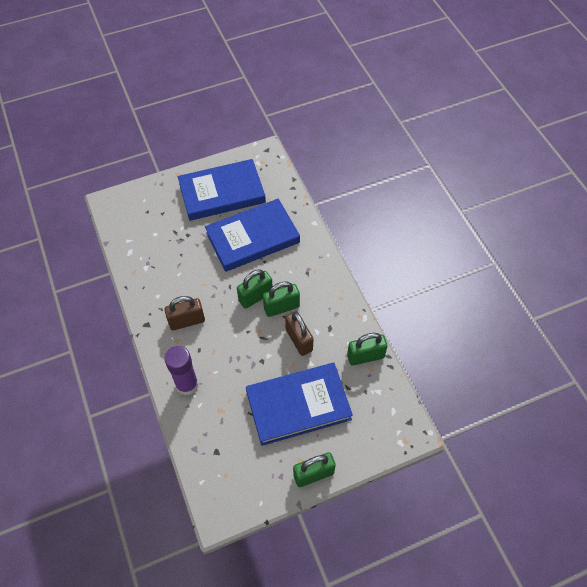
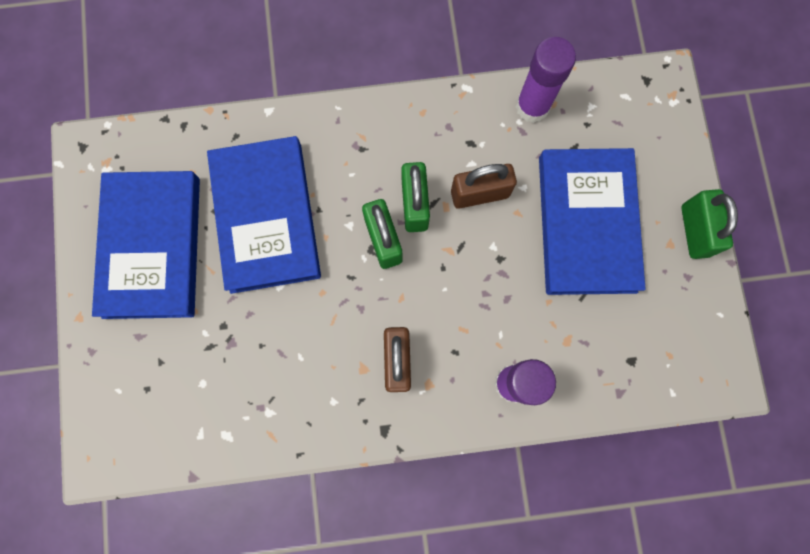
camera: 75 degrees left, 20 degrees up
green padlock [347,333,388,366] -> purple glue stick [516,37,576,123]

